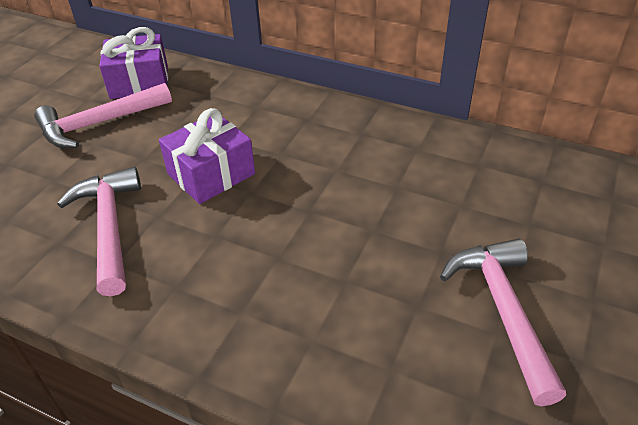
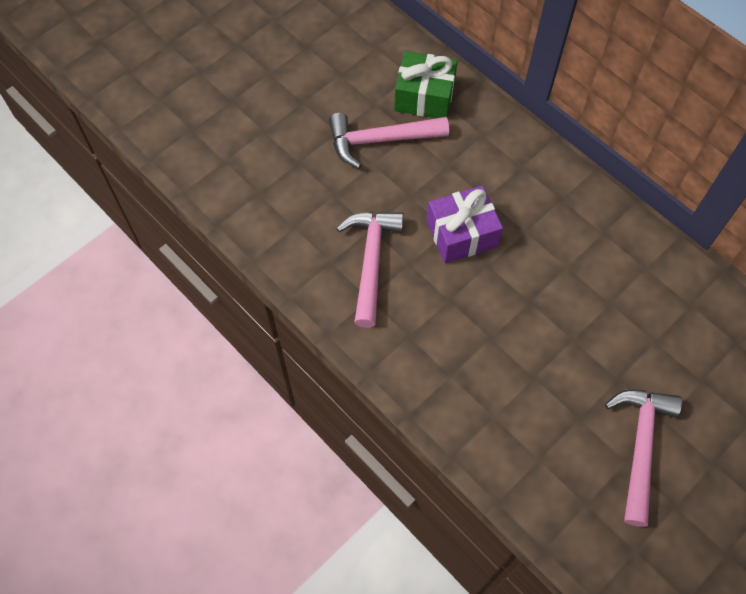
camera: 20 degrees right, 20 degrees up
purple gift [99,27,168,99] -> green gift [394,51,458,118]

